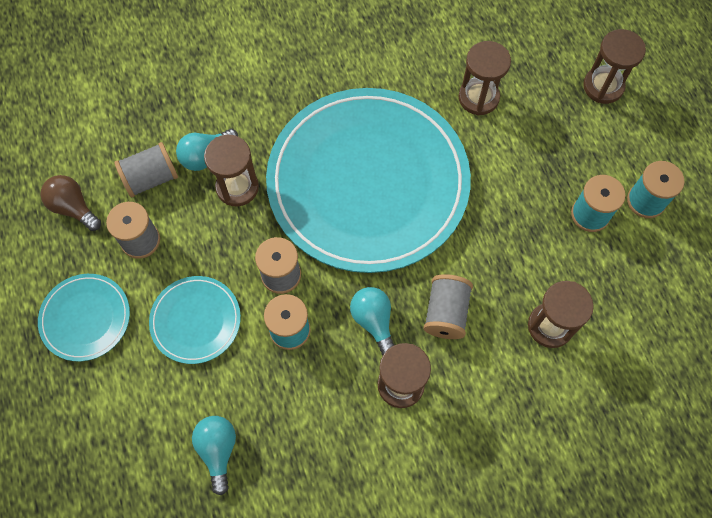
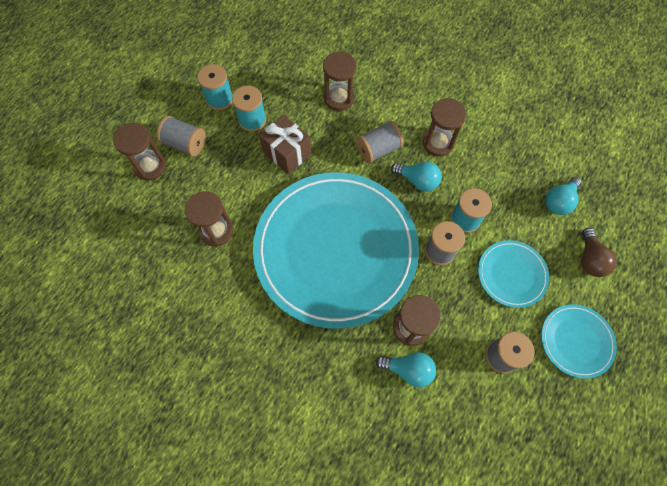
camera: 130 degrees left, 0 degrees up
brown light bulb [40,175,101,231] -> brown light bulb moved to [581,228,617,277]
grey spool [114,142,178,197] -> grey spool moved to [156,116,206,156]
turquoise light bulb [350,287,394,355] -> turquoise light bulb turned 90 degrees counterclockwise [391,162,442,192]
none -> brown gift [259,115,311,175]

